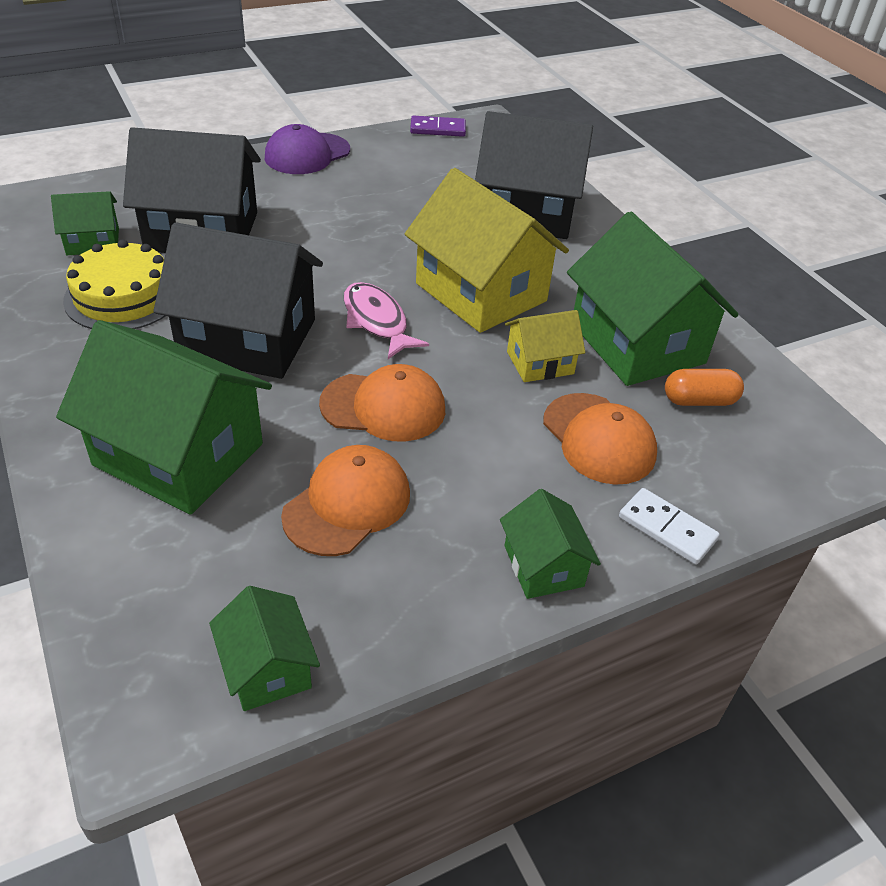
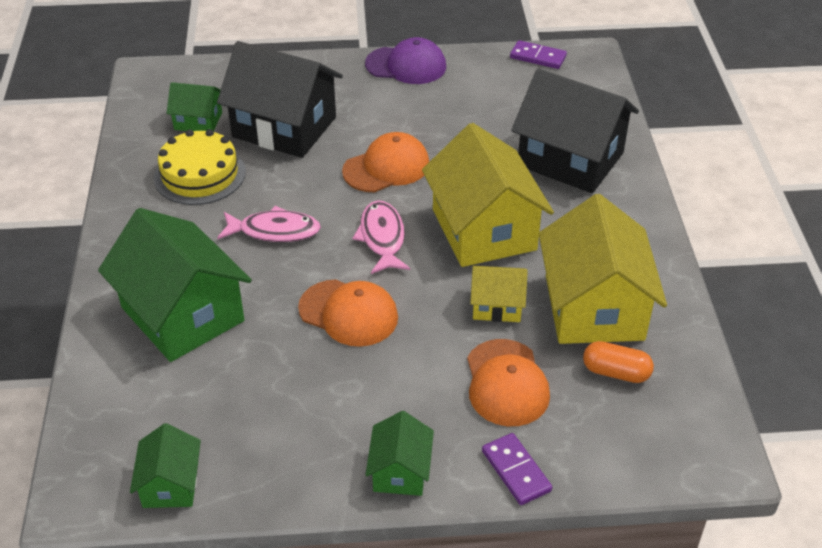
camera: 25 degrees right, 0 degrees up
black house [153,222,323,379] -> pink fish [217,206,321,242]
purple cap [265,124,350,174] -> purple cap turned 150 degrees counterclockwise [365,37,446,84]
orange cap [281,445,410,556] -> orange cap moved to [342,132,429,193]
green house [567,212,739,386] -> yellow house [539,194,667,344]
white domino [619,488,720,565] -> purple domino [482,433,552,505]

